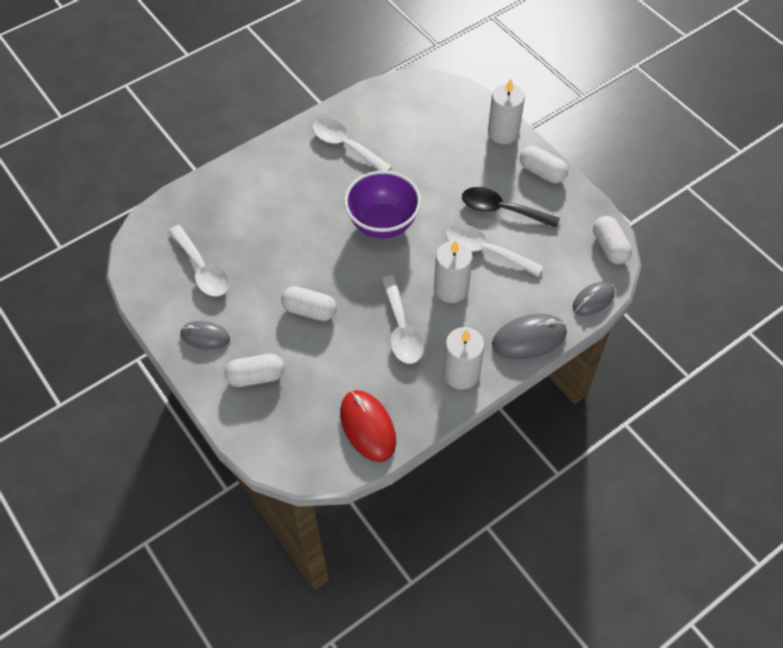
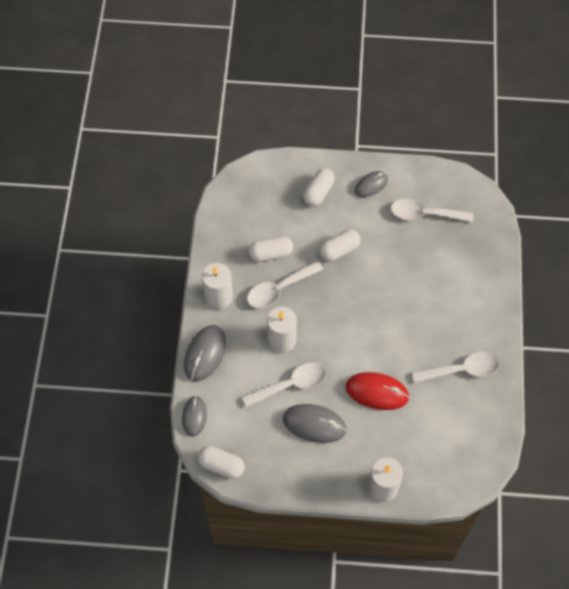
camera: 130 degrees right, 5 degrees up
red mouse [340,390,396,462] -> red mouse moved to [346,372,409,410]
purple bowl [344,171,421,239] -> none
white spoon [382,276,424,364] -> white spoon turned 60 degrees counterclockwise [247,261,323,308]
black spoon [462,187,560,228] -> grey mouse [283,404,347,443]
white capsule [520,146,568,183] -> white capsule moved to [248,236,293,262]

